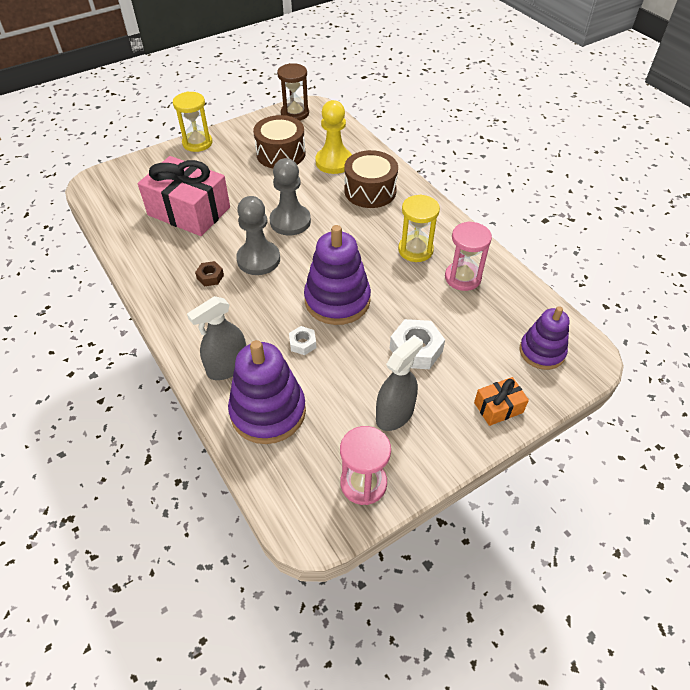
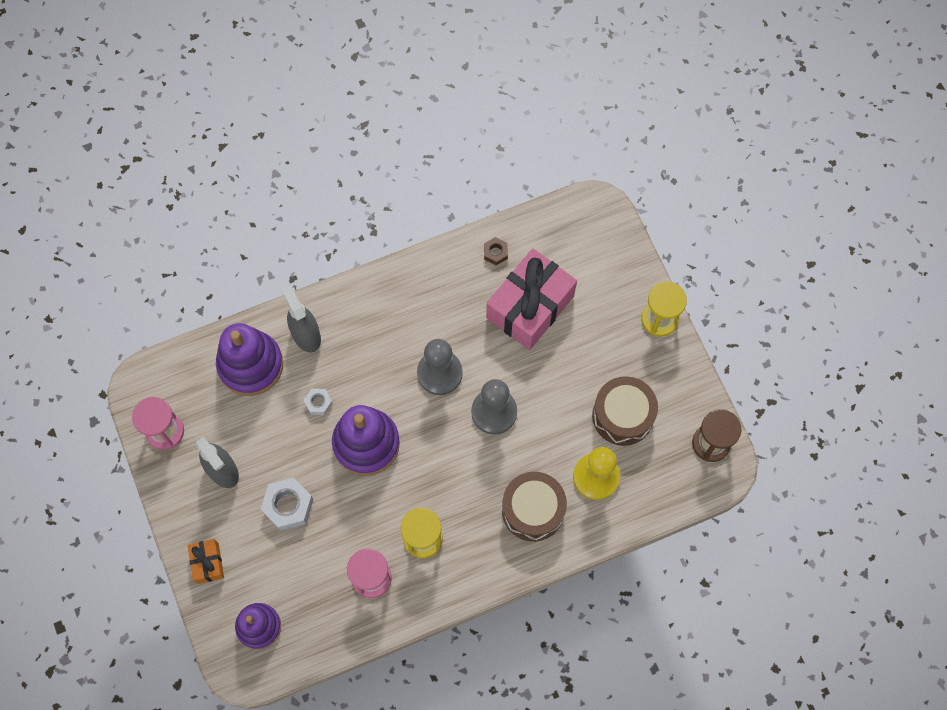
camera: 100 degrees right, 20 degrees up
brown nut [195,261,224,286] -> brown nut moved to [484,237,508,266]

